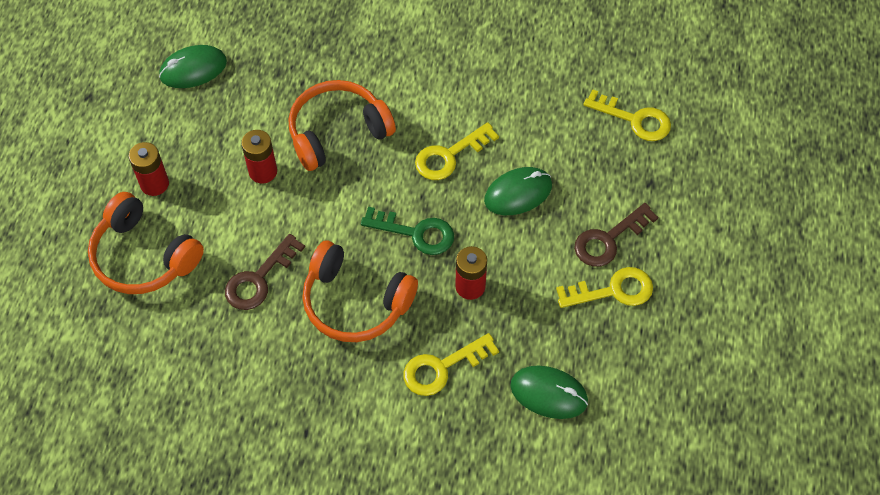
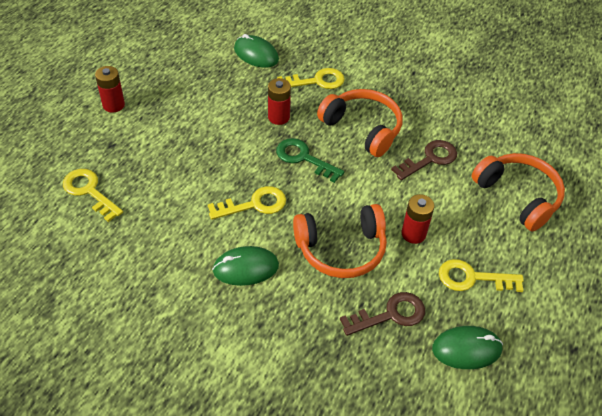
camera: 165 degrees left, 10 degrees down
red battery [129,142,169,196] -> red battery moved to [95,66,125,113]
green mouse [484,167,552,215] -> green mouse moved to [212,246,279,286]
yellow key [556,267,653,308] -> yellow key moved to [439,259,524,292]
brown key [574,203,659,267] -> brown key moved to [340,292,425,336]

